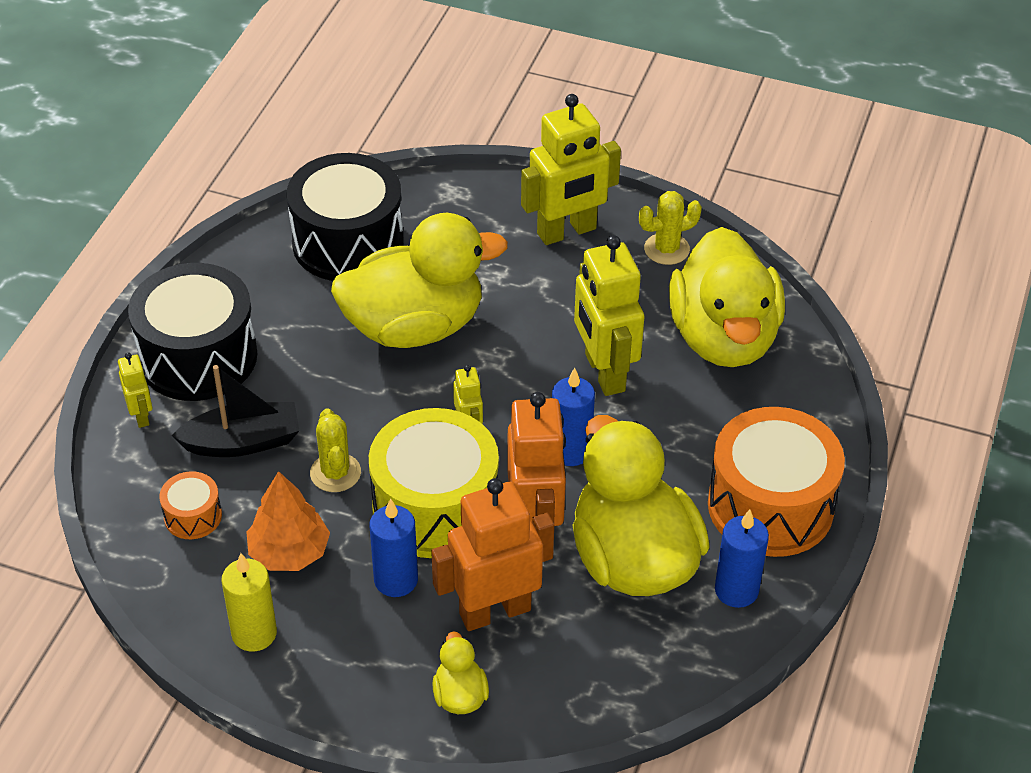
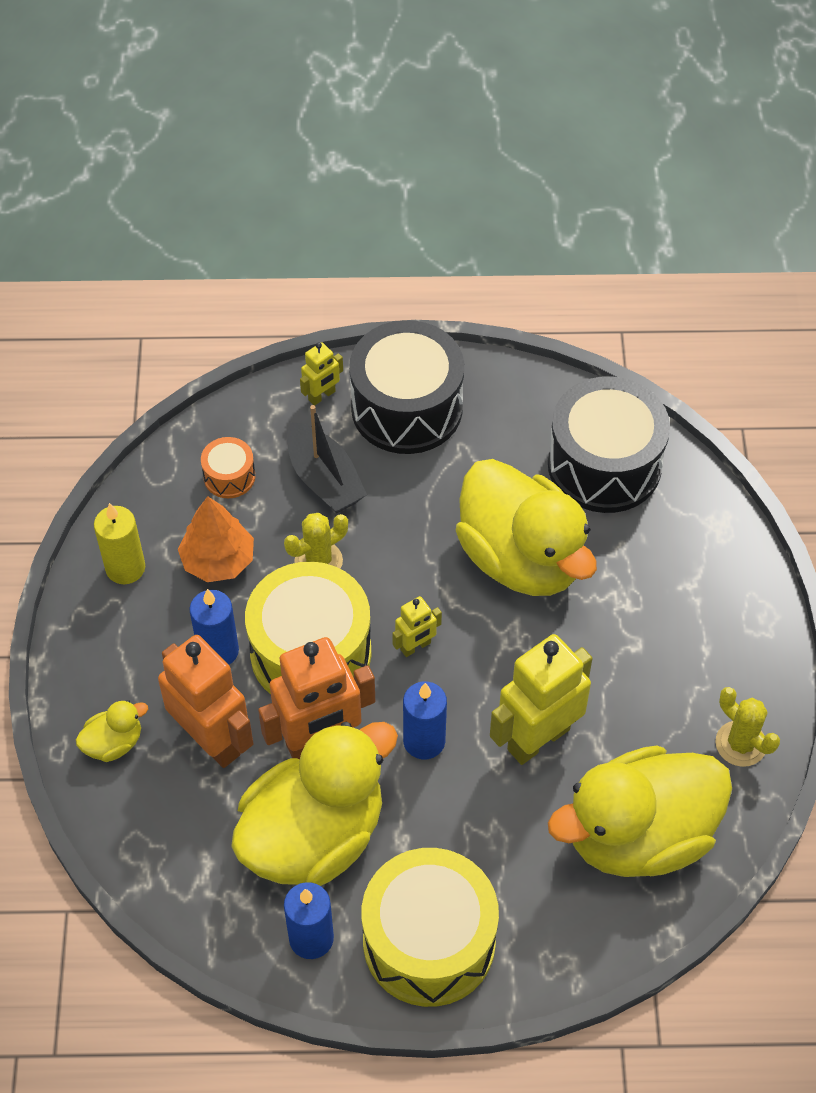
camera: 70 degrees right, 10 degrees up
yellow robot [521,94,621,245] -> none
orange drum [708,407,845,557] -> yellow drum [362,848,499,1007]

